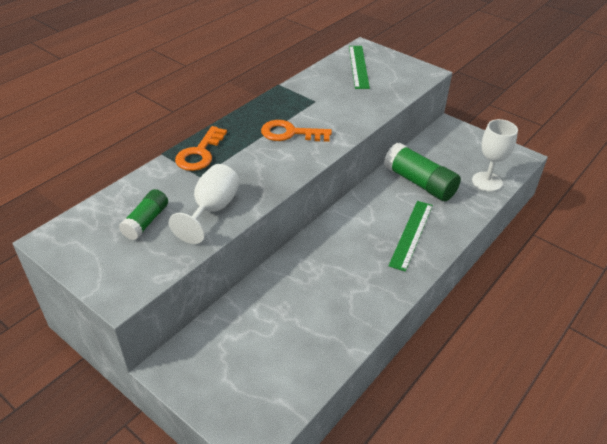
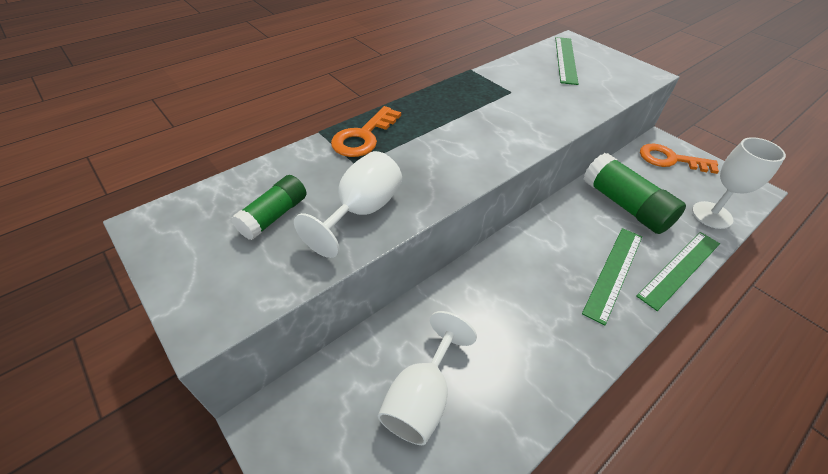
camera: 10 degrees right, 5 degrees up
orange key [261,120,332,142] -> orange key moved to [640,143,719,174]
none -> white goblet [378,311,477,445]
none -> green ruler [636,232,720,311]

